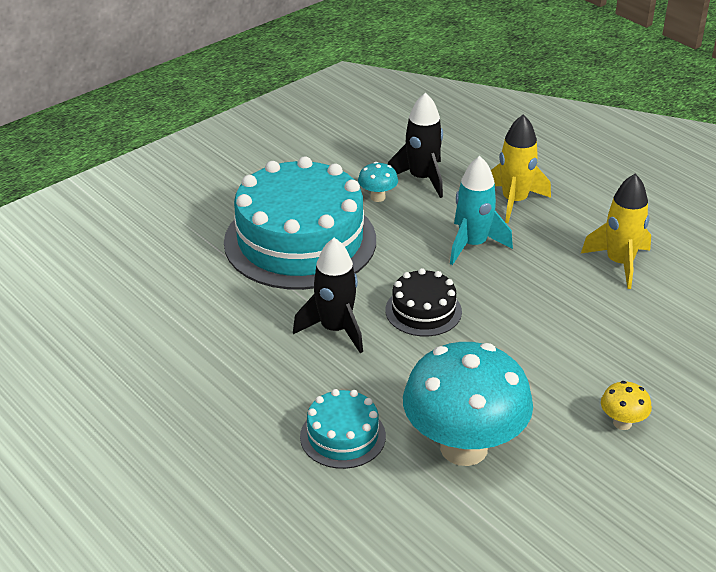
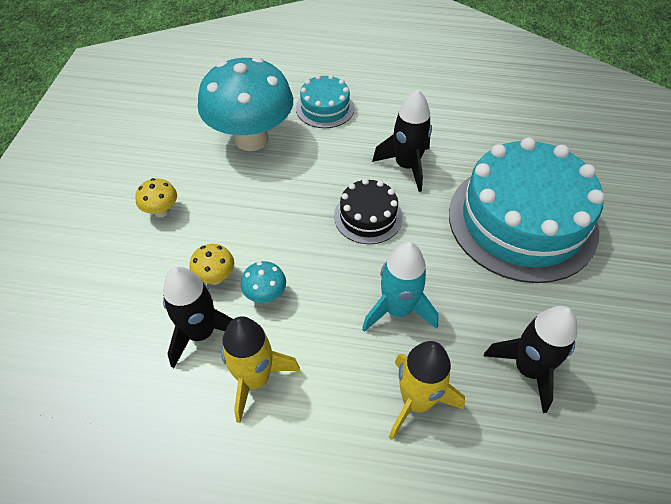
camera: 140 degrees right, 15 degrees up
turquoise mushroom [358,162,398,202] -> turquoise mushroom moved to [241,261,286,303]
none -> black rocket [163,267,233,368]
none -> yellow mushroom [189,244,234,285]

